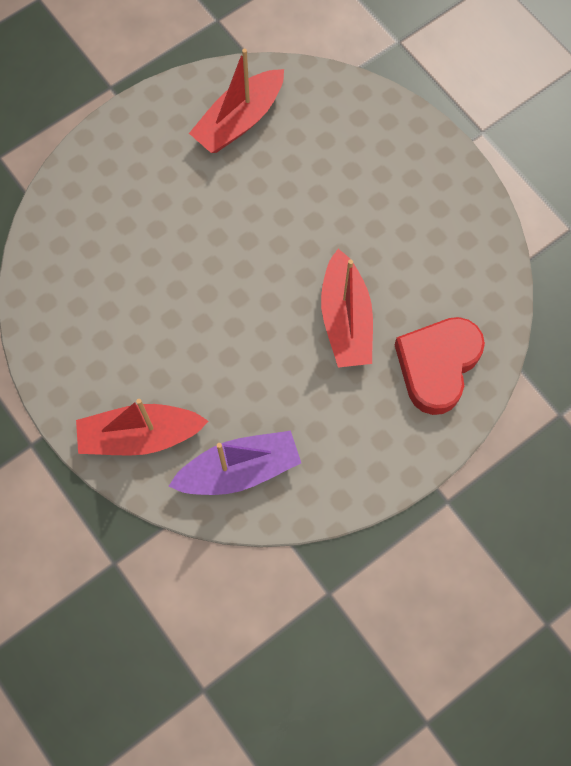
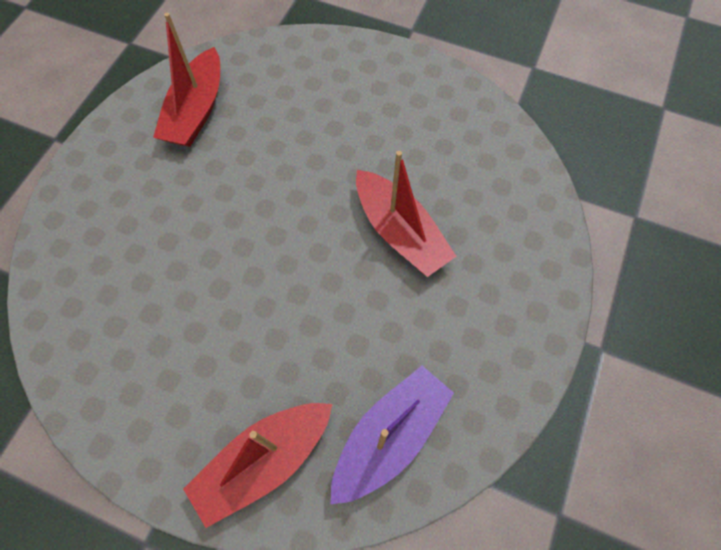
camera: 30 degrees left, 5 degrees down
red heart [395,317,485,415] -> none

